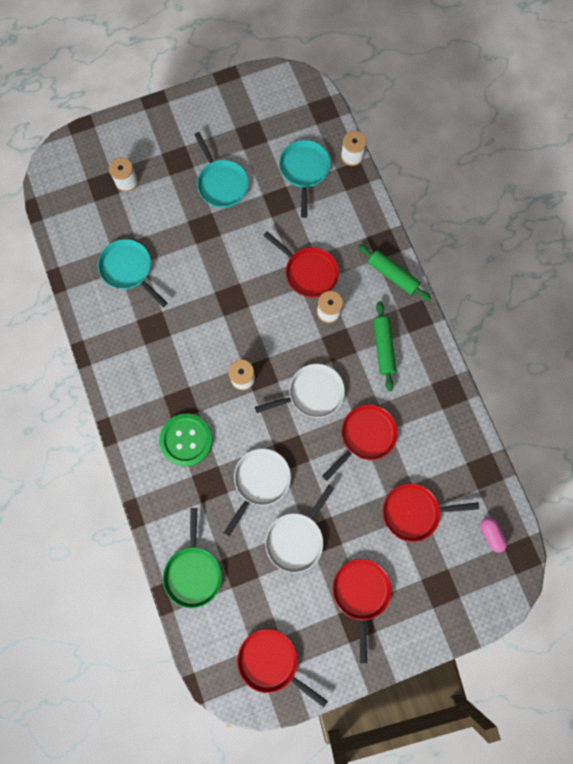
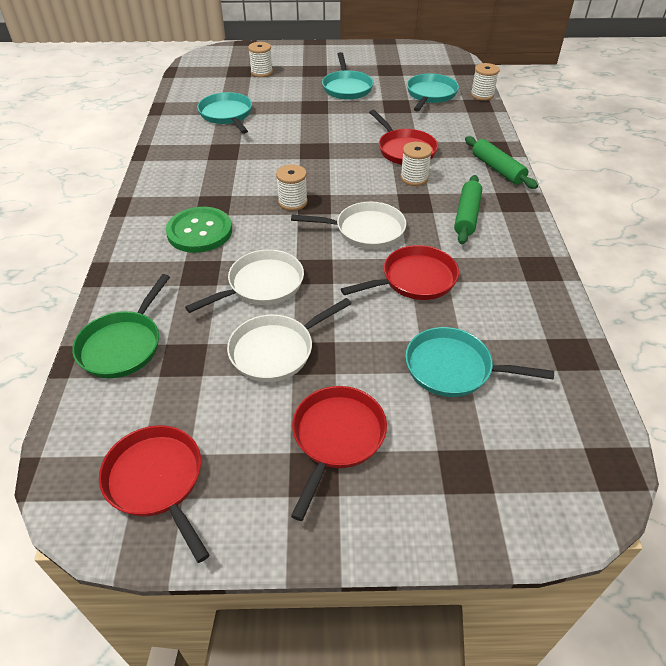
camera: 20 degrees right, 30 degrees down
red pan [383,483,479,542] -> turquoise pan [405,327,554,397]
pink capsule [481,517,507,553] -> none

